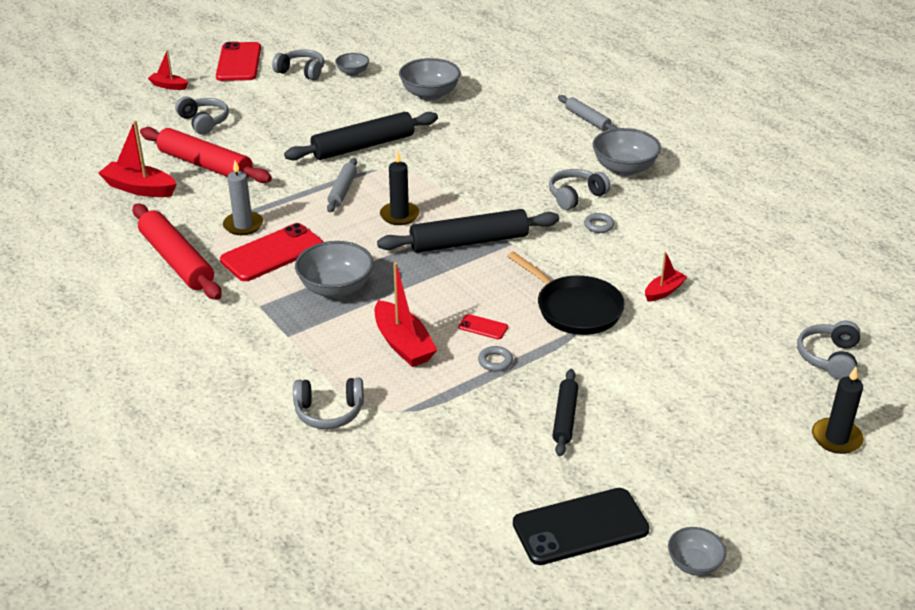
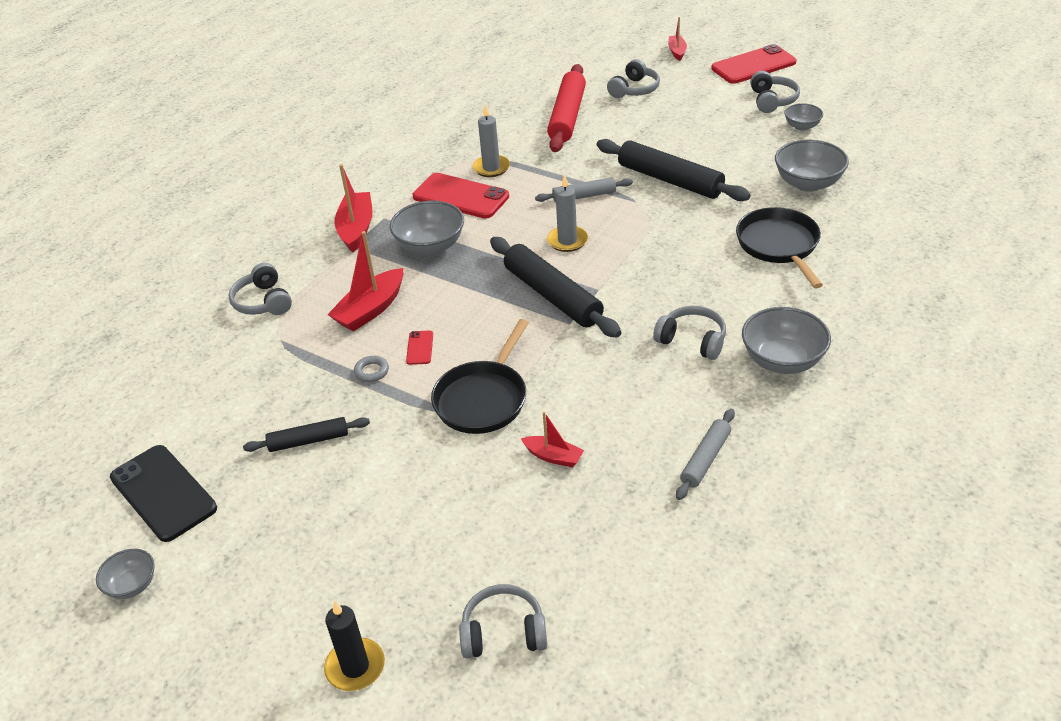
camera: 70 degrees right, 5 degrees up
red boat [98,121,177,197] -> red boat moved to [335,164,373,253]
red rolling pin [133,204,222,300] -> none
black candle [380,150,420,225] -> grey candle [547,174,588,252]
grey rolling pin [558,95,618,131] -> grey rolling pin moved to [676,409,735,500]
grey ring [584,213,614,233] -> none
none -> black pan [736,207,823,288]

